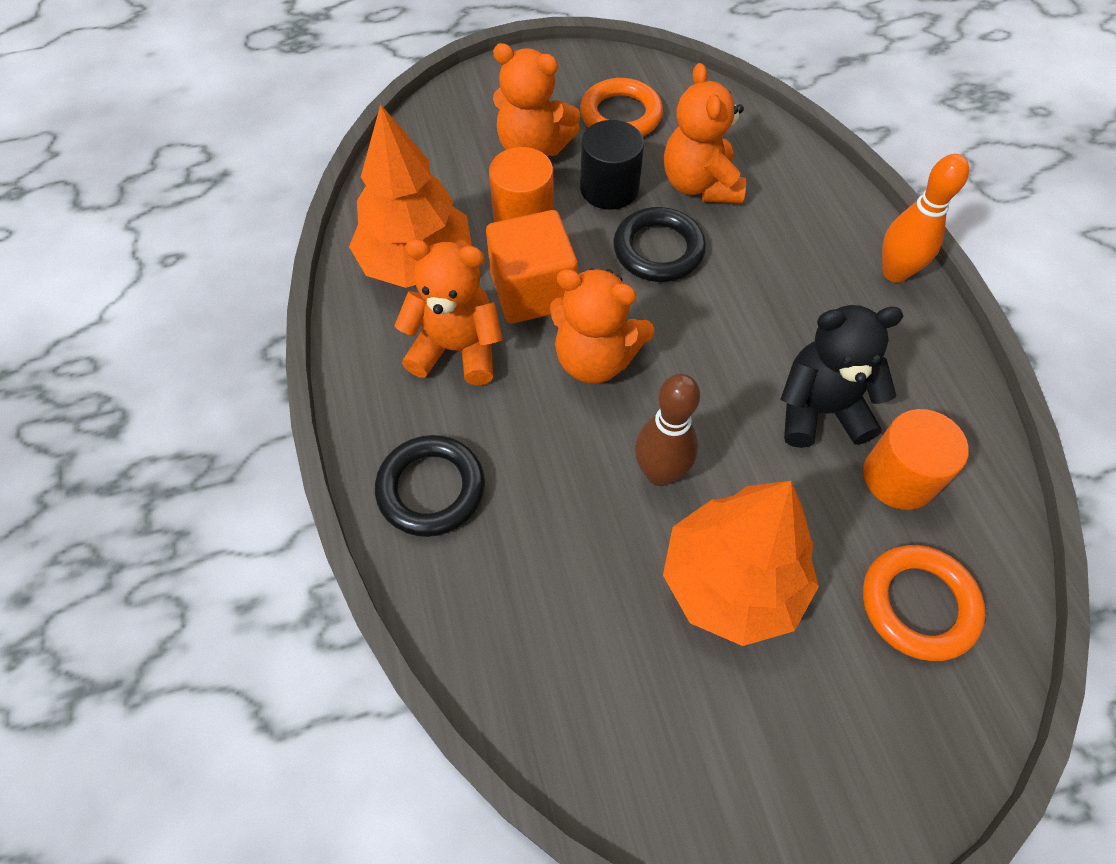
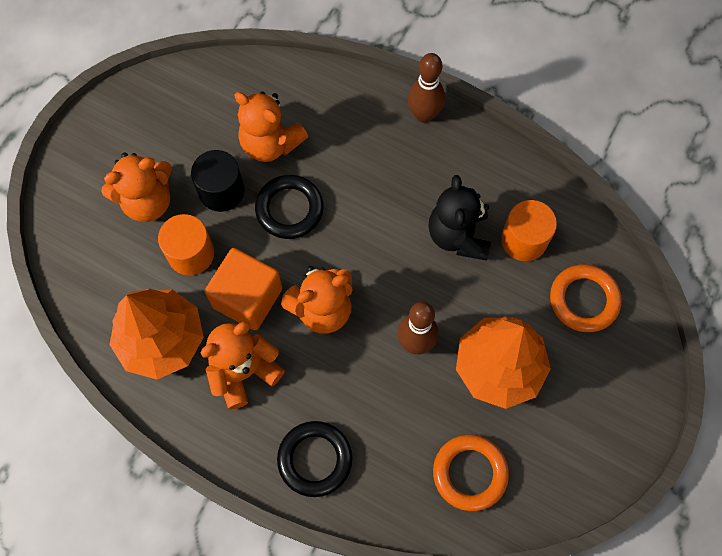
camera: 45 degrees left, 10 degrees up
orange ring [580,78,663,136] -> orange ring moved to [433,435,509,511]
black teddy bear [780,305,903,448] -> black teddy bear turned 45 degrees counterclockwise [429,175,491,261]
orange bowling pin [882,154,969,283] -> brown bowling pin [408,53,445,123]

